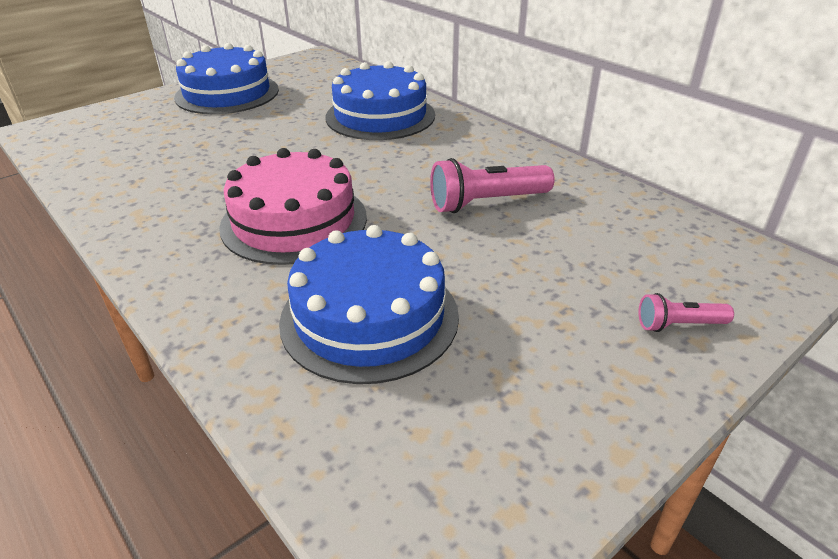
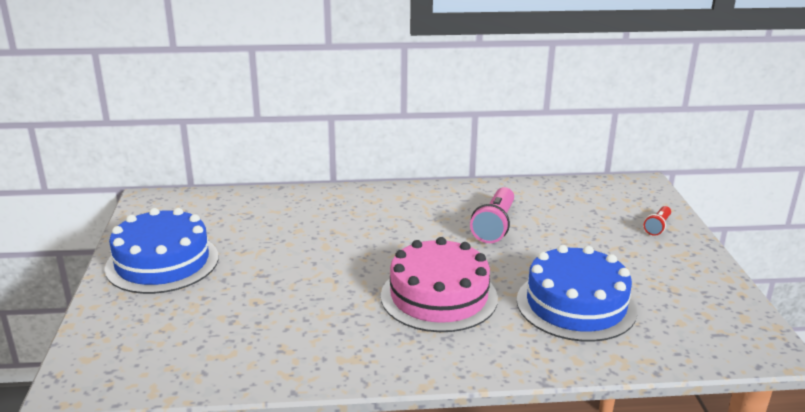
camera: 55 degrees left, 10 degrees down
blue cake [326,61,435,140] -> none
pink flashlight [638,293,734,332] -> red flashlight [644,206,671,236]

